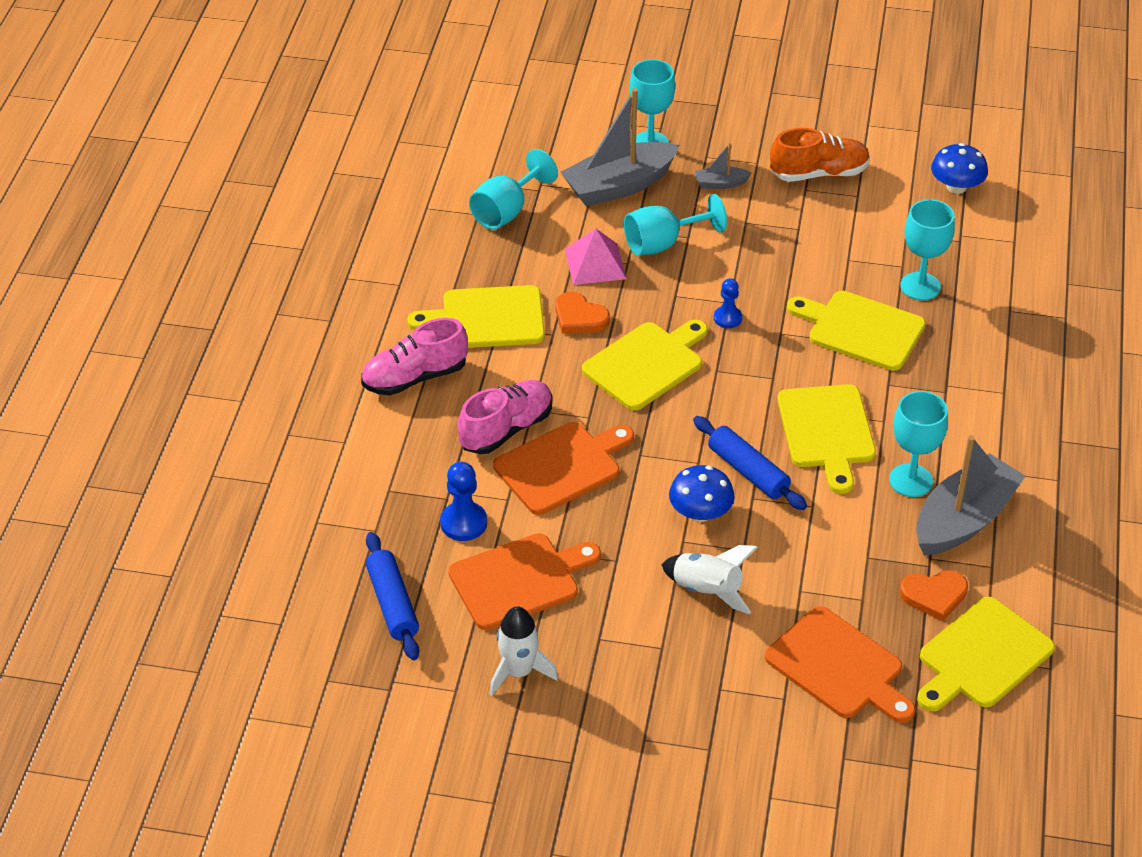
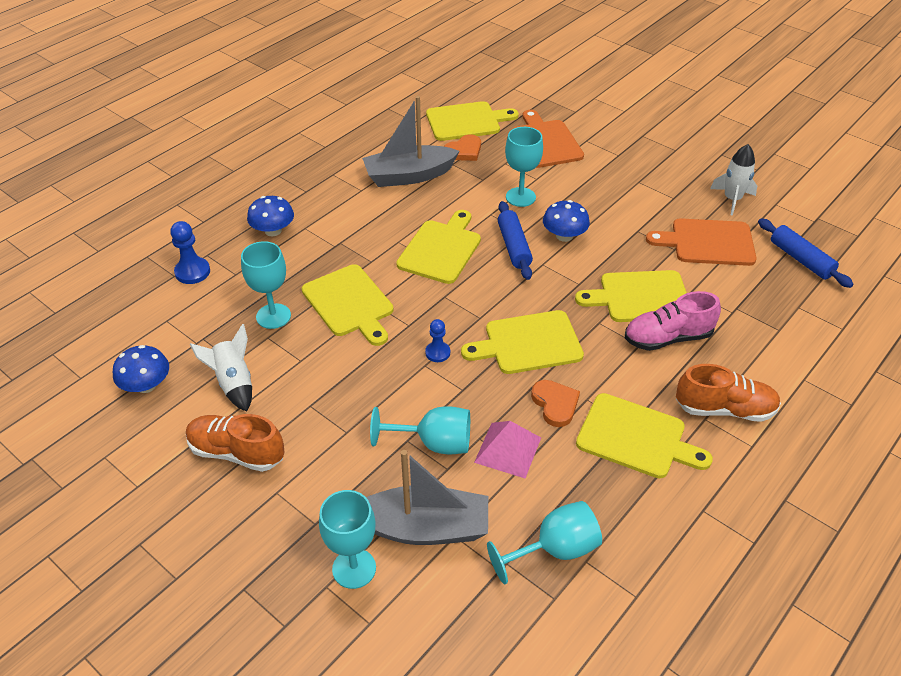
camera: 150 degrees left, 0 degrees up
pink shoe [361,318,468,395] -> orange shoe [676,364,781,422]
blue rolling pin [366,532,419,660] -> blue rolling pin turned 45 degrees counterclockwise [758,218,854,288]
blue pawn [440,462,487,541] -> blue pawn moved to [170,221,210,284]
orange cutting board [493,422,634,515] -> yellow cutting board [575,270,687,322]
white rocket [661,545,758,614] -> white rocket moved to [190,324,252,412]
grey boat [695,142,752,189] -> none
turquoise goblet [889,391,948,497] -> turquoise goblet moved to [505,127,543,207]
orange heart [900,570,968,621] -> orange heart turned 120 degrees clockwise [444,134,481,161]
none -> blue mushroom [247,196,294,237]

